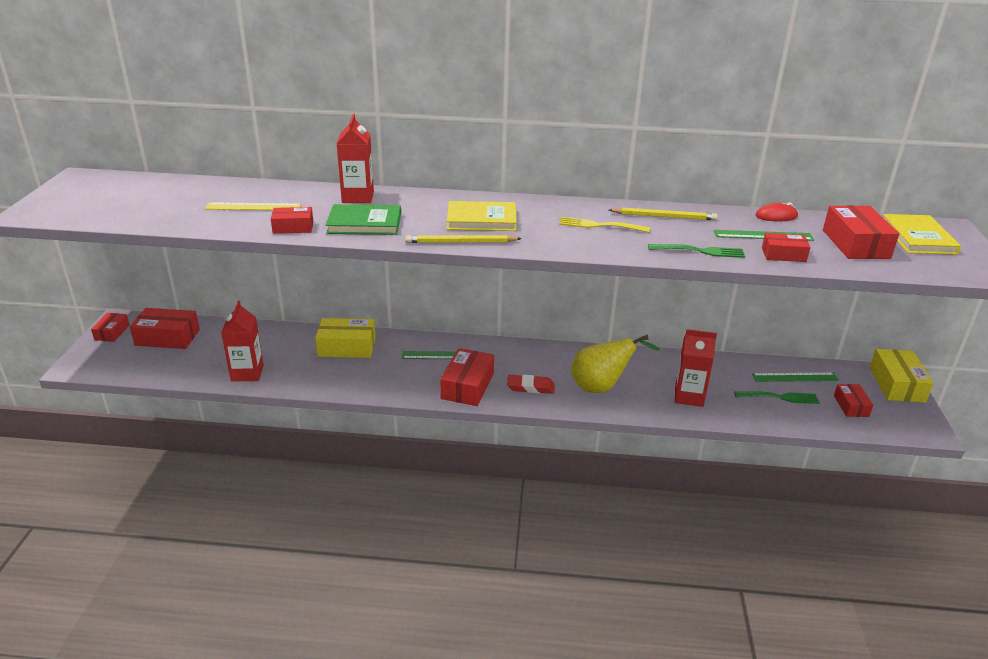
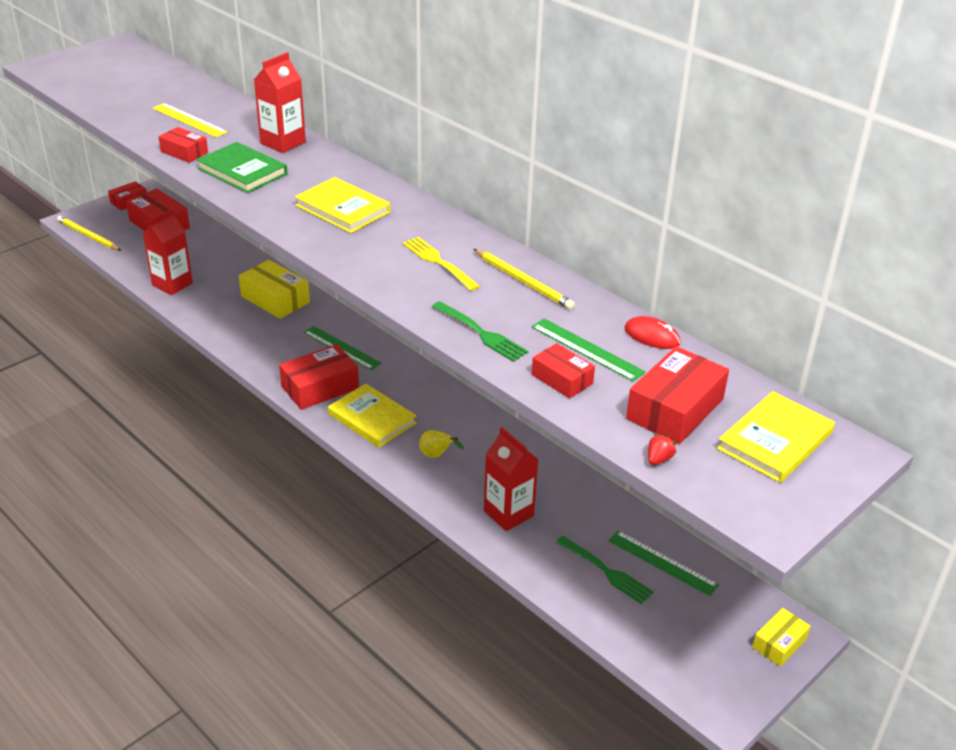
camera: 40 degrees right, 5 degrees up
yellow pencil [405,235,522,243] -> yellow pencil moved to [57,216,121,251]
red eraser [507,375,555,394] -> yellow book [328,383,417,448]
yellow pear [571,335,660,393] -> yellow pear [419,430,464,458], size x0.47
red box [834,384,873,417] -> none
yellow box [869,349,934,403] -> yellow box [752,608,811,666], size x0.60
none -> red strawberry [648,434,676,465]

